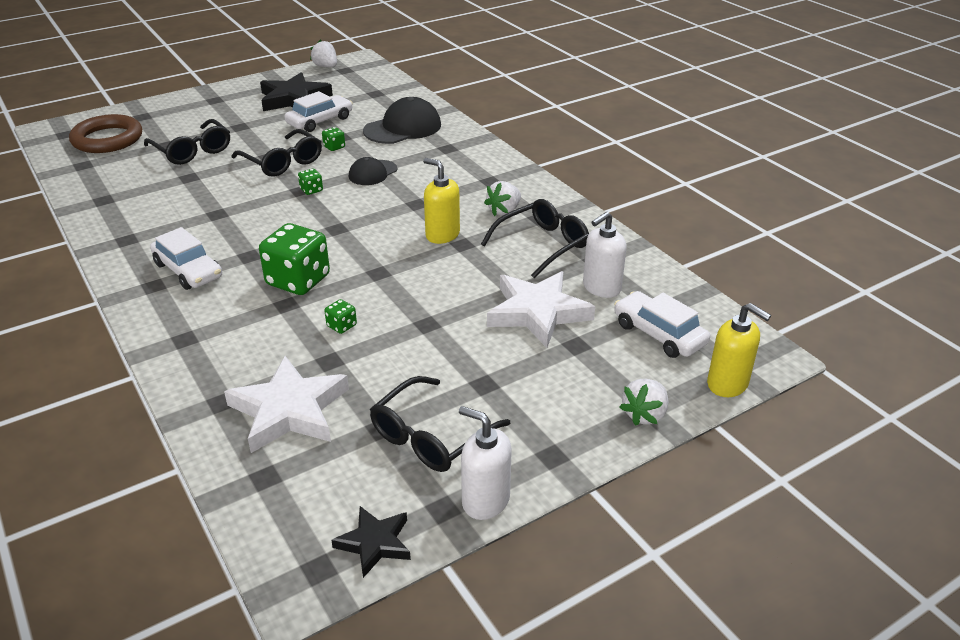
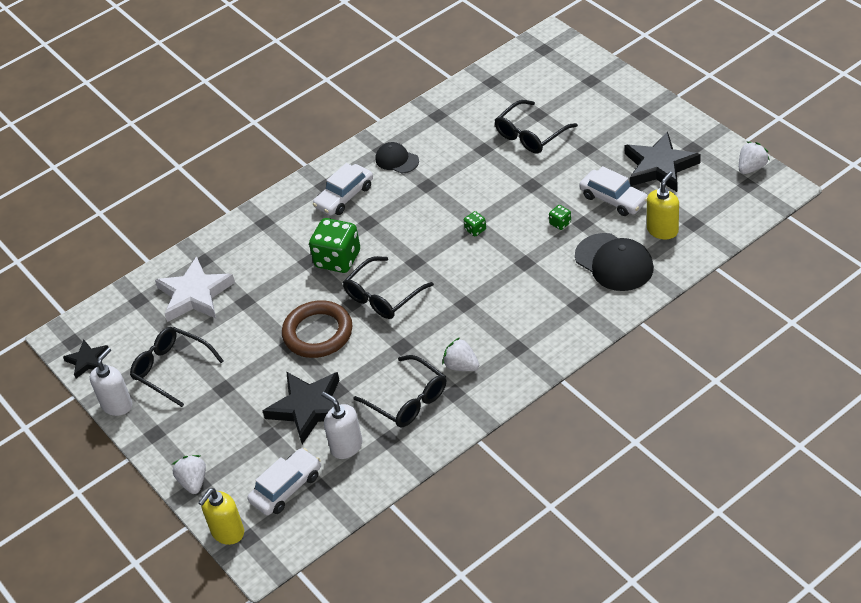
camera: 90 degrees right, 10 degrees up
brown ring [69,114,142,153] -> brown ring moved to [282,300,353,358]
black glasses [232,129,322,177] -> black glasses moved to [343,256,434,319]
green dice [324,299,357,334] -> none
black cap [349,157,397,185] -> black cap moved to [376,142,419,174]
yellow soap dispenser [423,158,460,244] -> yellow soap dispenser moved to [647,172,679,239]
white star [487,271,595,348] -> black star [263,372,340,444]
white strawberry [620,379,668,426] -> white strawberry turned 45 degrees clockwise [172,455,206,494]

